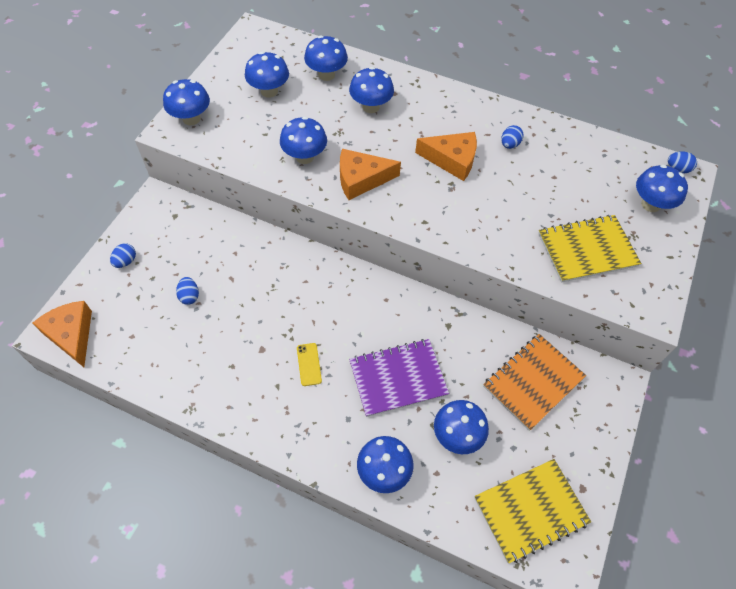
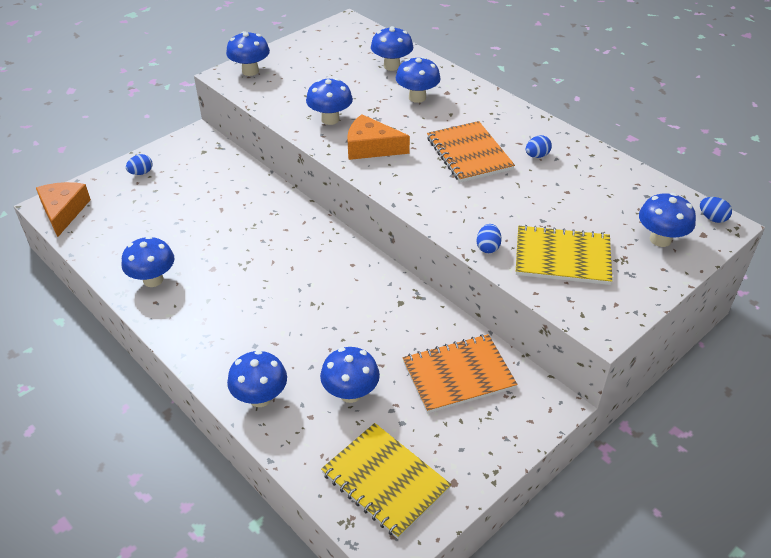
camera: 25 degrees right, 15 degrees down
blue egg [176,277,199,305] -> blue egg moved to [477,224,502,253]
blue mushroom [245,52,289,98] -> blue mushroom moved to [122,236,174,287]
yellow phone [297,343,322,386] -> none
purple notebook [349,339,449,417] -> none
orange cheese [415,132,477,181] -> orange notebook [427,121,515,183]
yellow notebook [475,459,591,563] -> yellow notebook turned 45 degrees clockwise [321,423,451,539]

